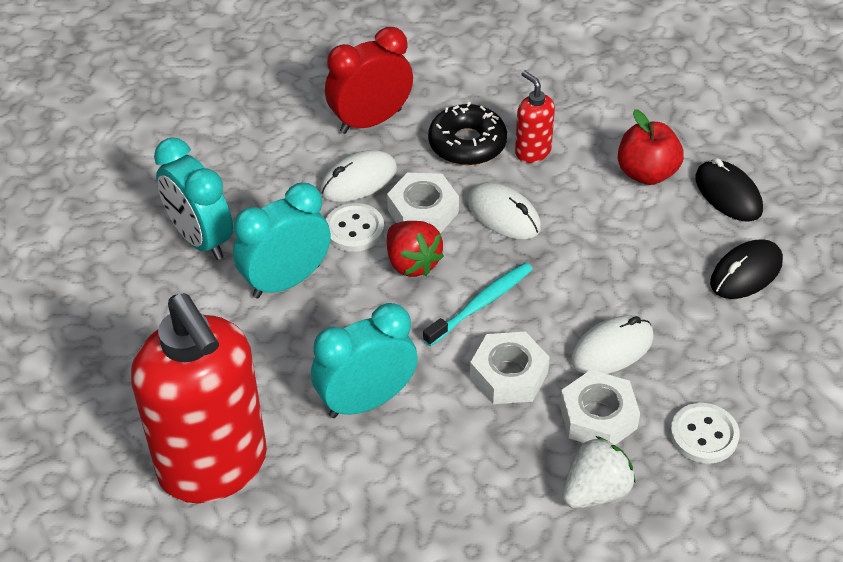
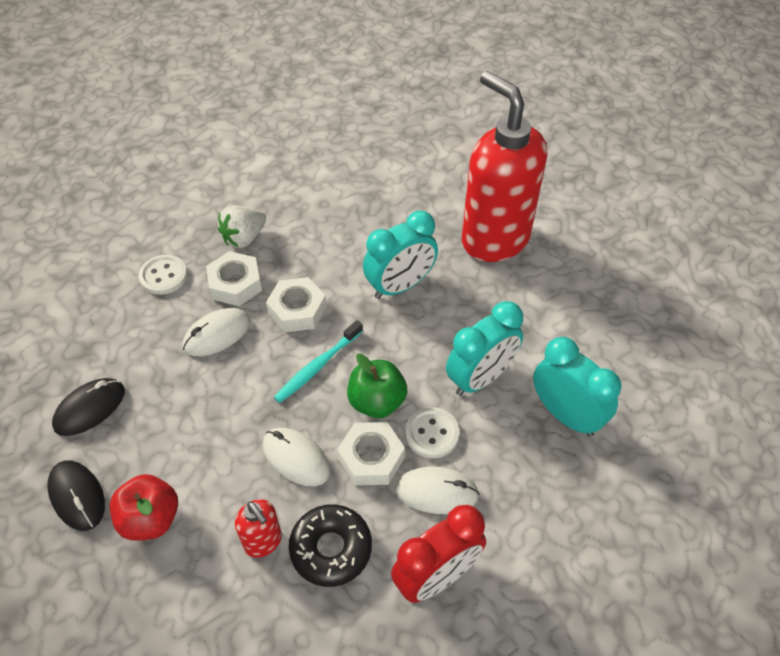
camera: 175 degrees right, 5 degrees up
white mouse [320,150,397,202] -> white mouse turned 45 degrees clockwise [395,467,480,514]
red strawberry [387,221,444,277] -> green apple [347,354,407,418]

